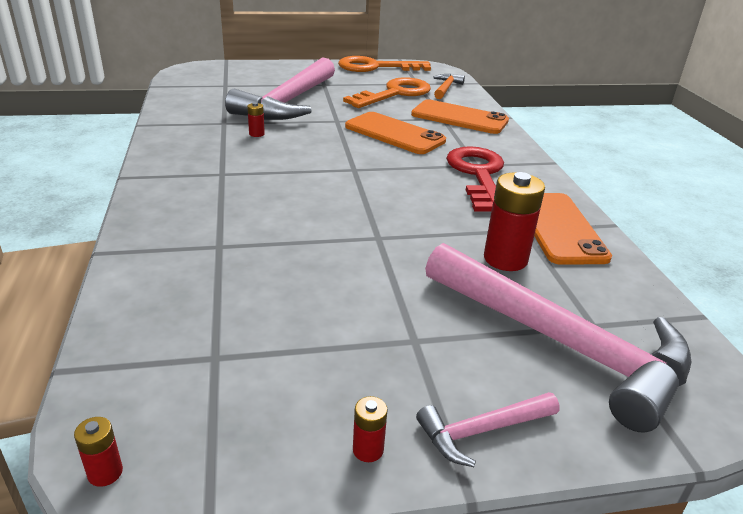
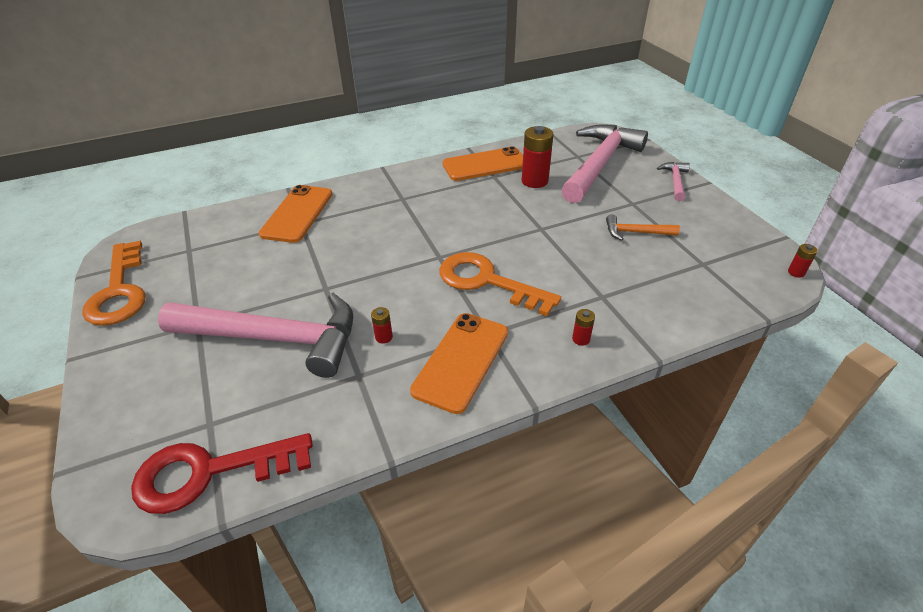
camera: 100 degrees left, 10 degrees up
orange key [343,77,431,108] -> orange key moved to [440,252,561,316]
orange phone [345,112,446,154] -> orange phone moved to [410,313,508,414]
red battery [353,396,388,462] -> red battery moved to [572,309,595,346]
pink hammer [416,392,560,467] -> pink hammer turned 135 degrees counterclockwise [657,162,690,201]
orange hammer [433,74,465,99] -> orange hammer moved to [606,214,680,241]
red key [446,146,504,212] -> red key moved to [131,433,313,514]

